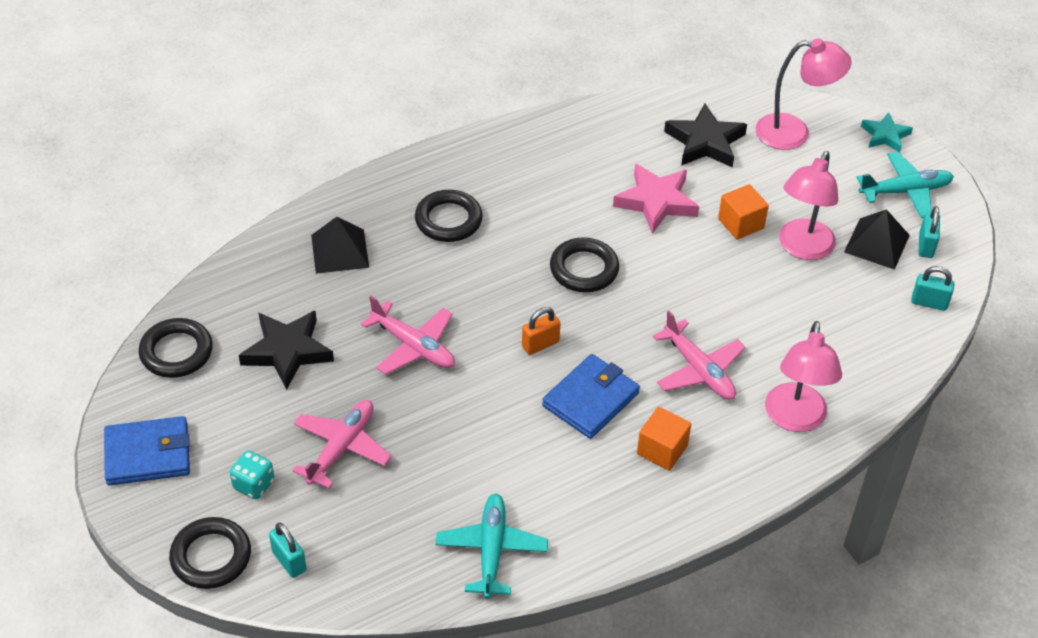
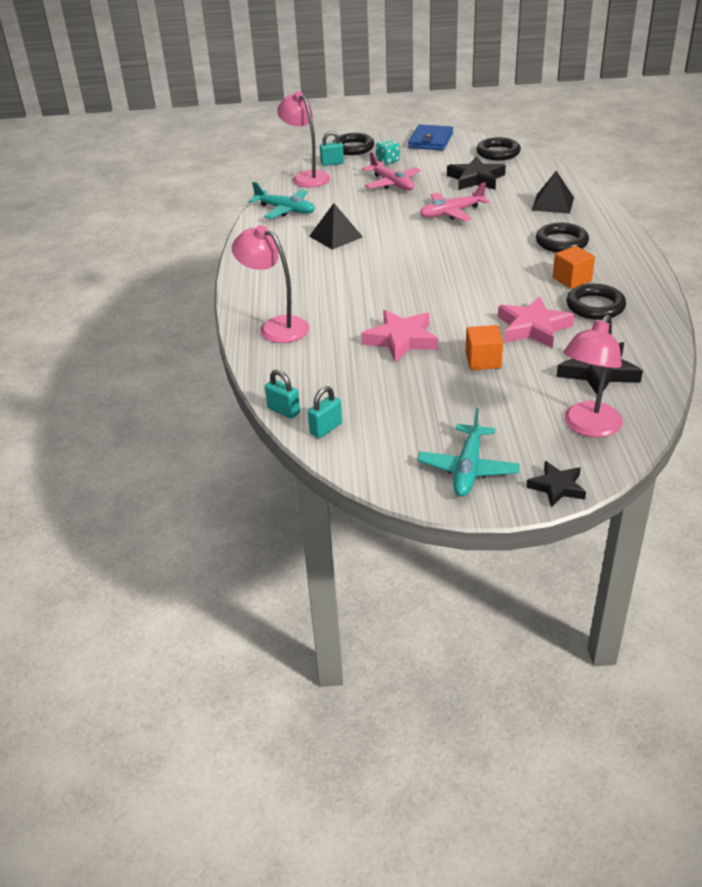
camera: 120 degrees right, 10 degrees down
orange padlock [522,307,561,355] -> none
blue wallet [542,354,640,439] -> none
black ring [550,237,619,292] -> black ring moved to [566,284,626,320]
orange cube [637,407,691,471] -> orange cube moved to [553,246,595,289]
pink plane [652,311,745,400] -> none
pink lamp [779,151,838,260] -> pink lamp moved to [277,91,330,188]
black pyramid [844,209,910,270] -> black pyramid moved to [309,203,363,250]
turquoise star [861,112,913,152] -> black star [526,461,586,507]
turquoise padlock [919,206,940,258] -> turquoise padlock moved to [265,370,300,419]
none -> pink star [361,310,438,362]

